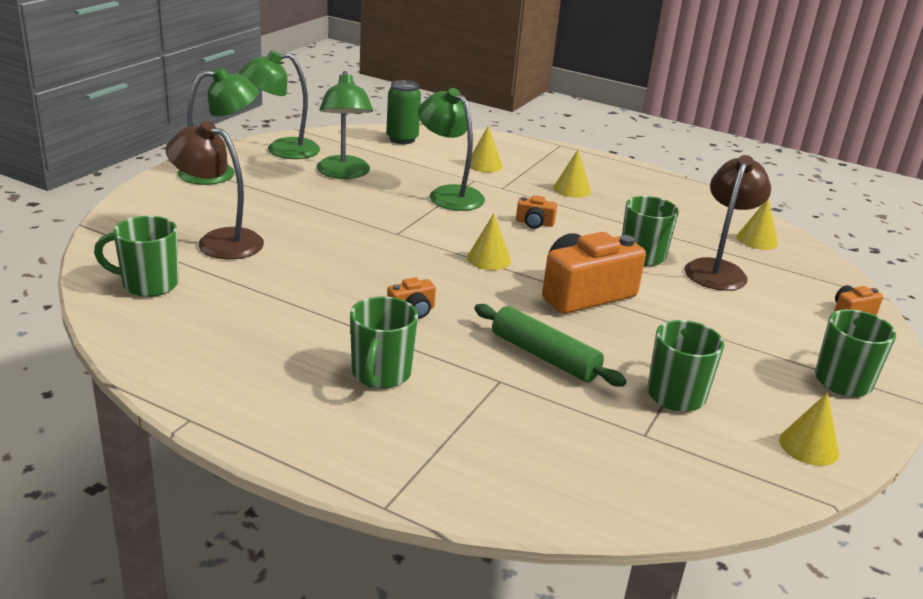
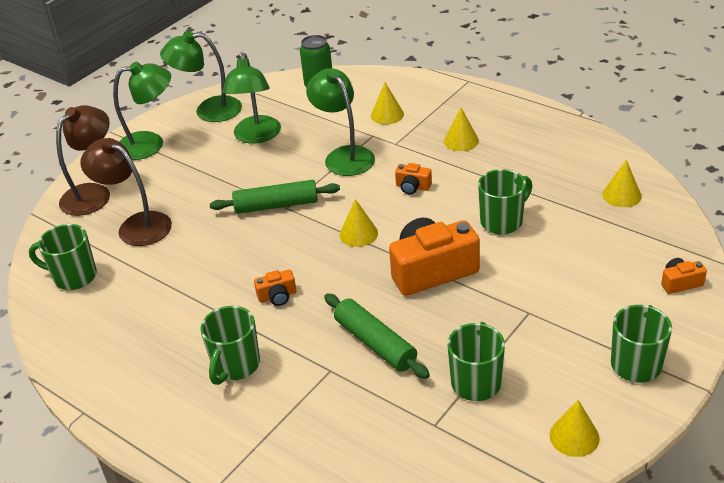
camera: 15 degrees right, 10 degrees up
brown lamp [684,155,771,291] -> brown lamp moved to [56,105,110,216]
none -> green rolling pin [210,180,340,214]

